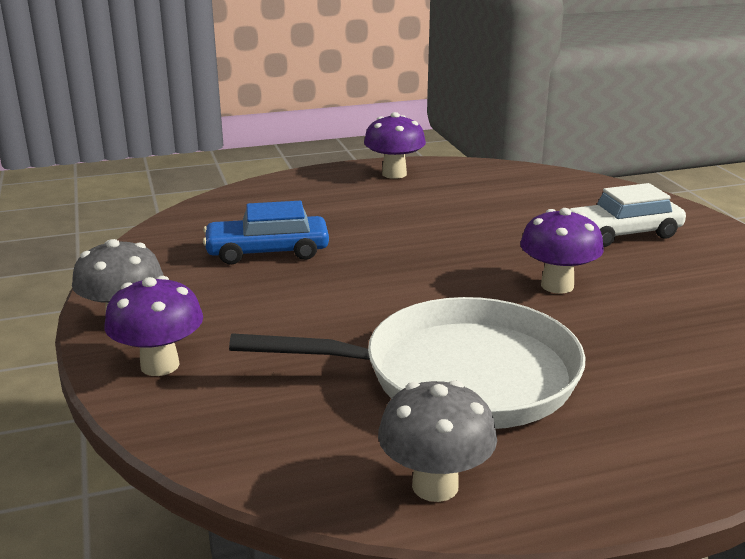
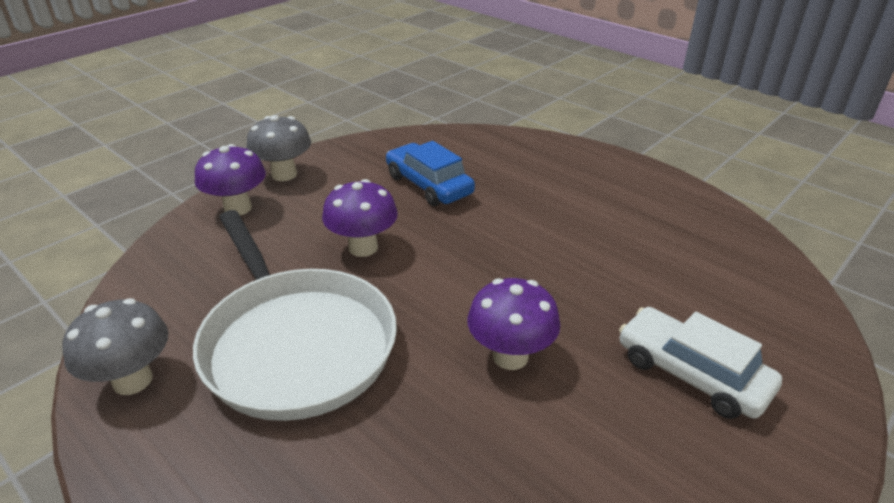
camera: 60 degrees right, 10 degrees up
purple mushroom [364,112,426,179] -> purple mushroom moved to [322,179,398,257]

